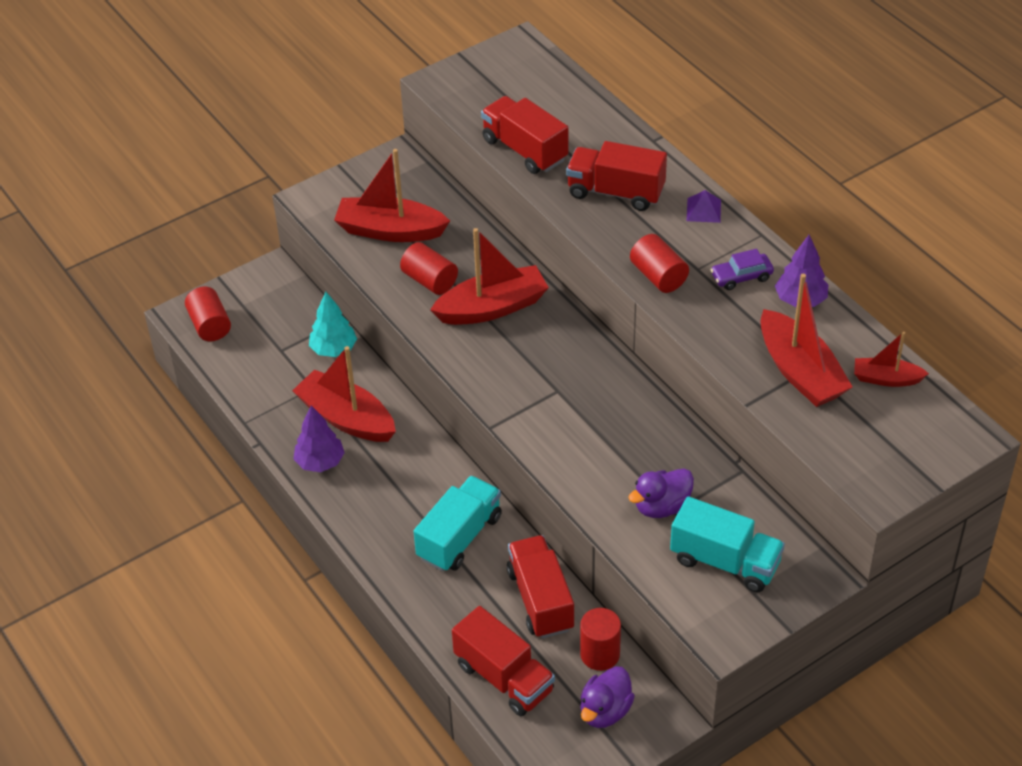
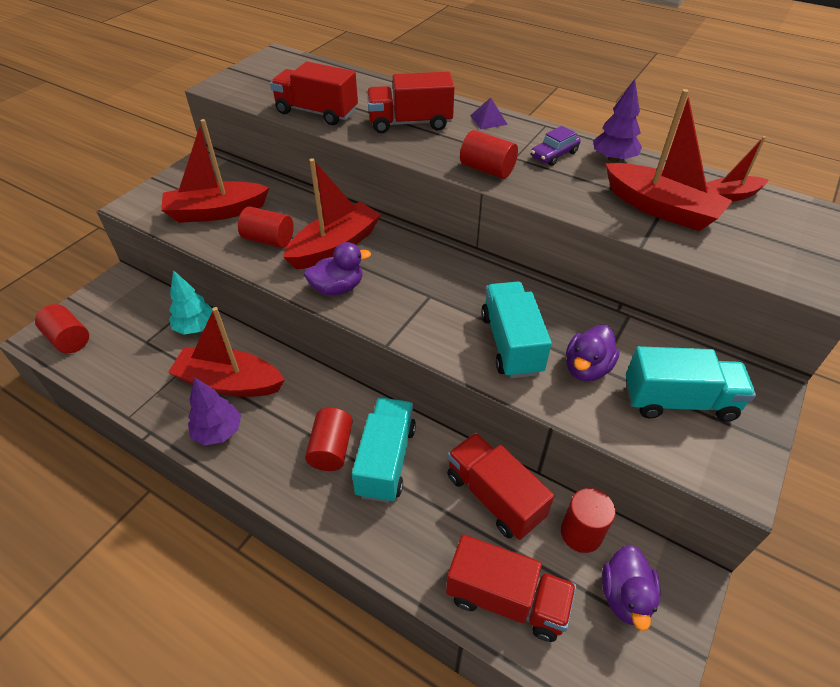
camera: 25 degrees left, 0 degrees up
none -> purple duck [304,242,371,296]
none -> red cylinder [305,407,353,471]
none -> turquoise truck [481,281,552,378]

